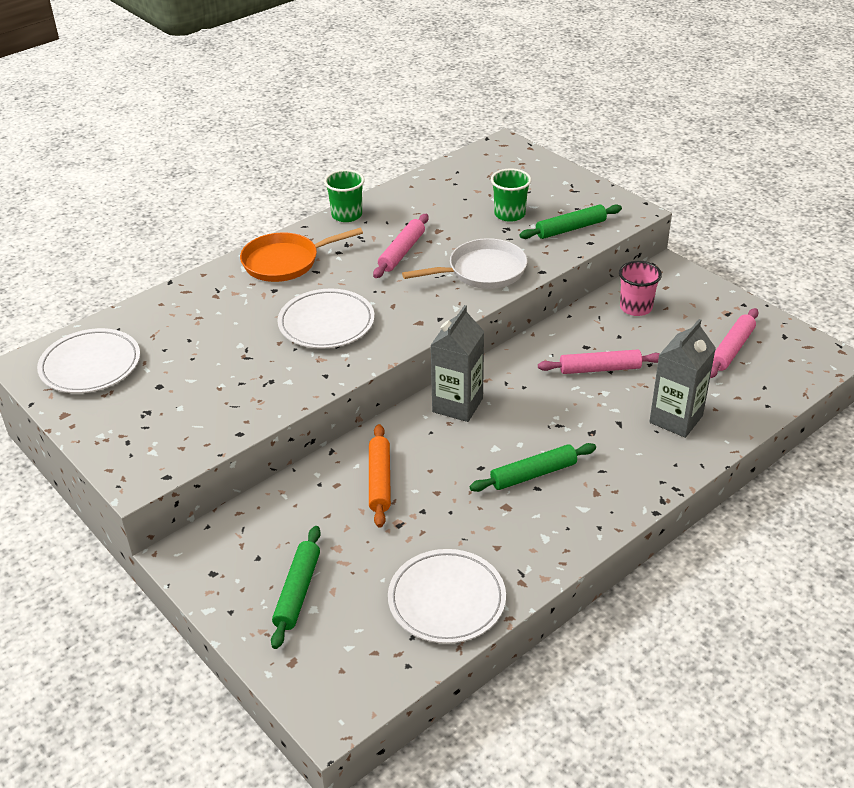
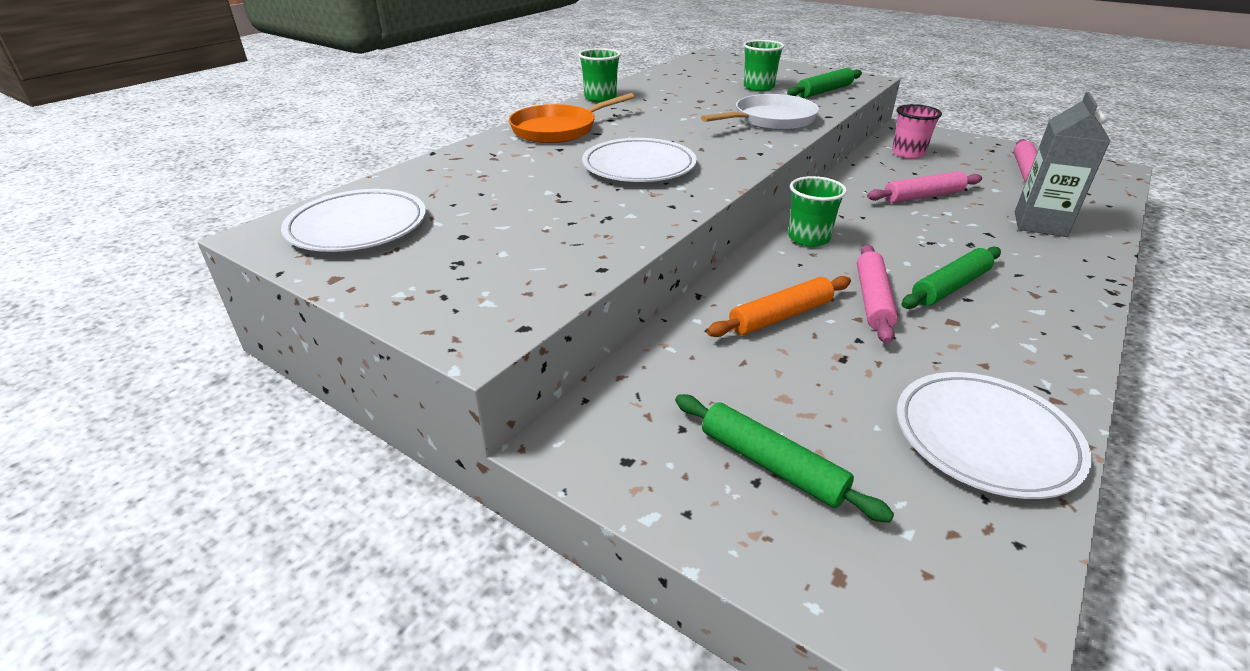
camera: 15 degrees left, 5 degrees down
green rolling pin [271,526,321,649] -> green rolling pin turned 45 degrees counterclockwise [675,394,894,523]
orange rolling pin [369,424,391,528] -> orange rolling pin turned 75 degrees clockwise [707,276,851,337]
pink rolling pin [373,214,429,278] -> pink rolling pin moved to [857,245,898,344]
grey carton [431,305,485,422] -> green cup [788,176,847,247]

